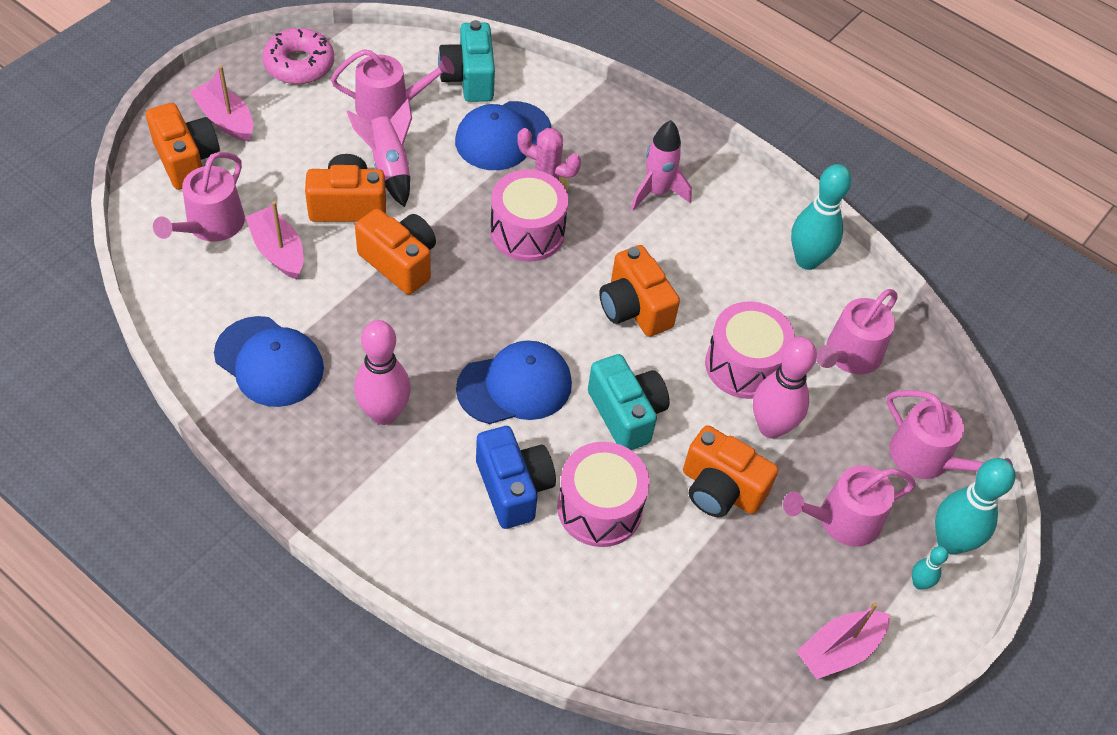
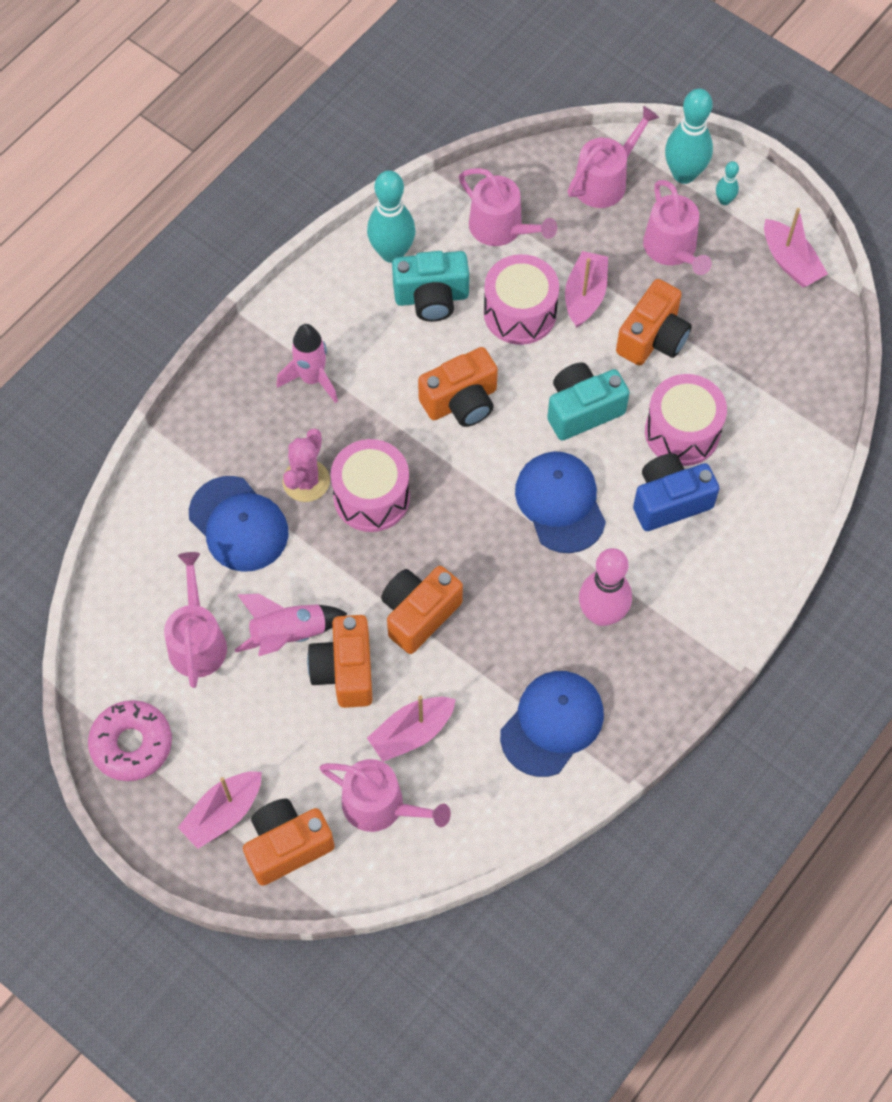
camera: 85 degrees left, 10 degrees up
turquoise camera [438,20,495,102] -> turquoise camera moved to [392,251,469,322]
pink bowling pin [753,337,817,439] -> pink boat [565,251,608,328]

